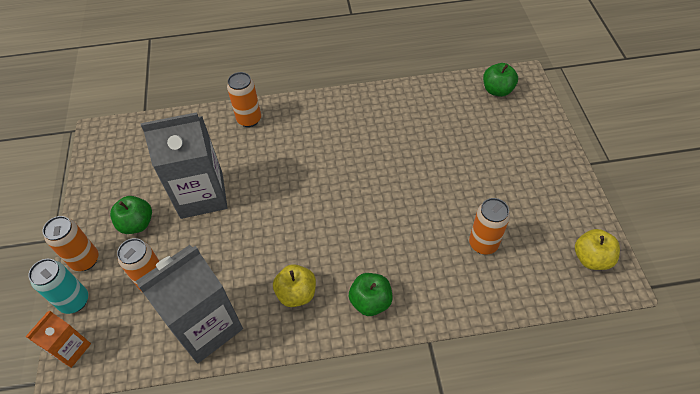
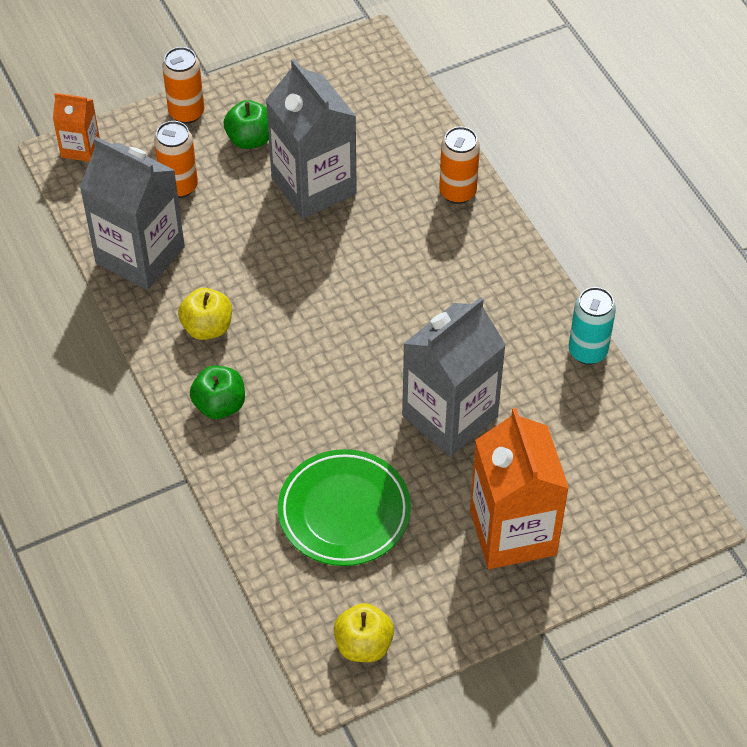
camera: 70 degrees right, 0 degrees up
turquoise can [28,259,88,314] -> turquoise can moved to [569,287,616,364]
orange can [469,198,510,254] -> green plate [278,449,411,566]
green apple [483,63,518,97] -> none
none -> grey carton [402,297,506,457]
none -> orange carton [470,408,569,569]

